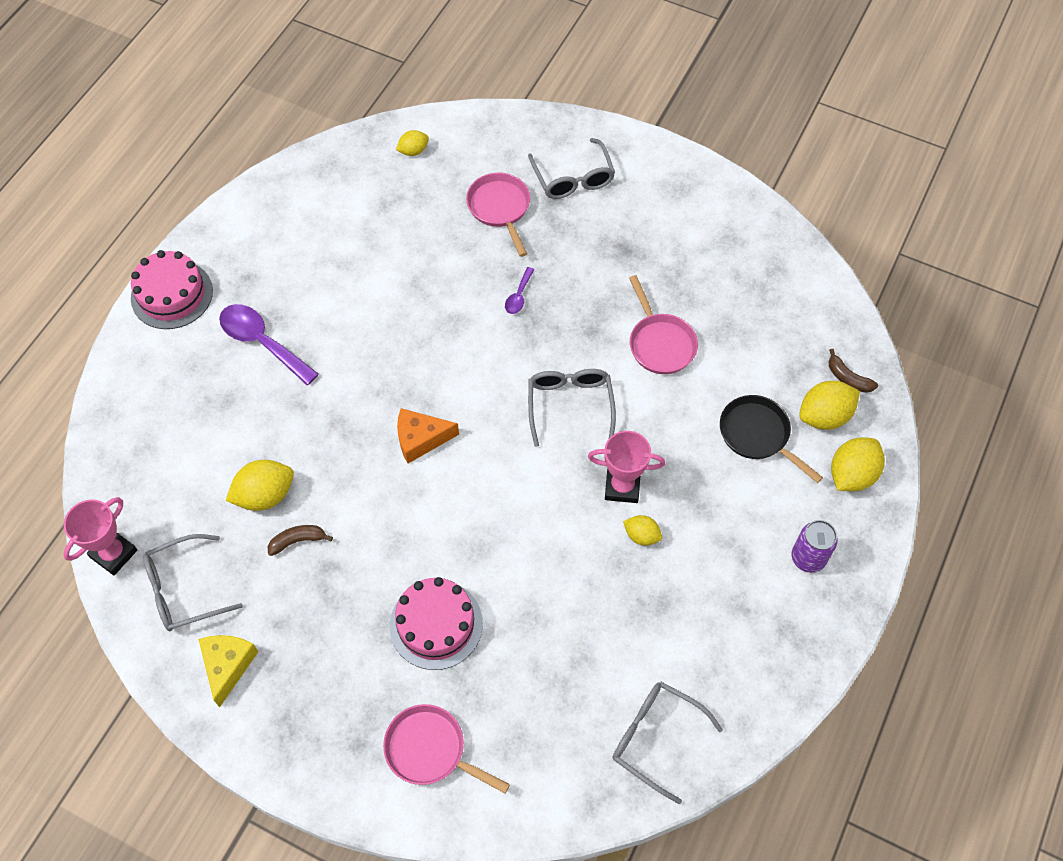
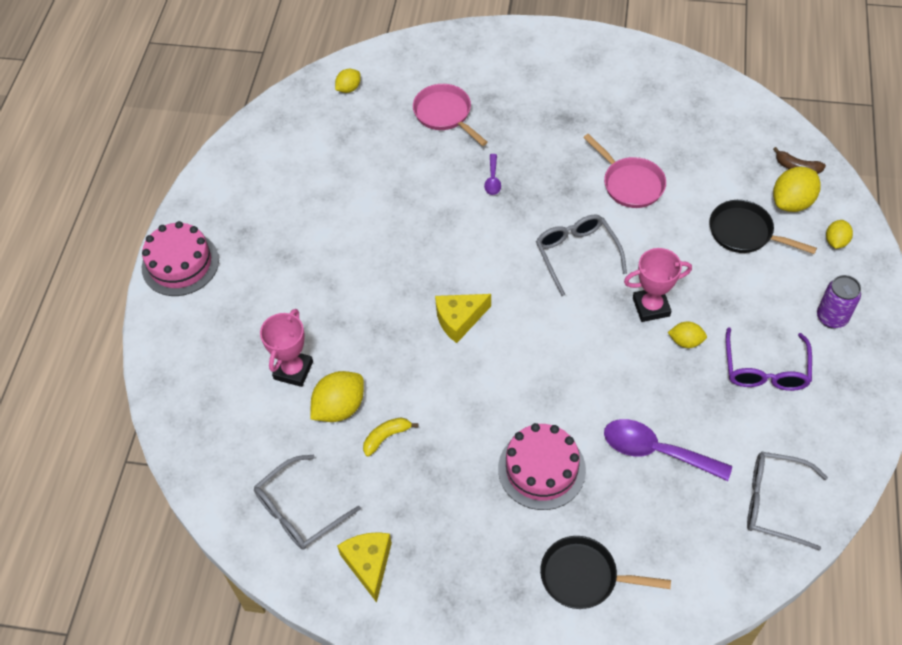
camera: 15 degrees left, 5 degrees down
pink trophy [63,497,137,575] -> pink trophy moved to [260,309,313,387]
purple spoon [219,304,319,385] -> purple spoon moved to [604,419,732,481]
brown banana [268,525,333,556] -> yellow banana [363,417,419,457]
pink pan [383,704,510,793] -> black pan [540,536,671,609]
orange cheese [397,408,459,463] -> yellow cheese [435,294,491,343]
grey glasses [528,138,615,199] -> none
yellow lemon [831,437,885,491] -> yellow lemon [826,220,853,249], size x0.58
none -> purple glasses [726,327,812,391]

